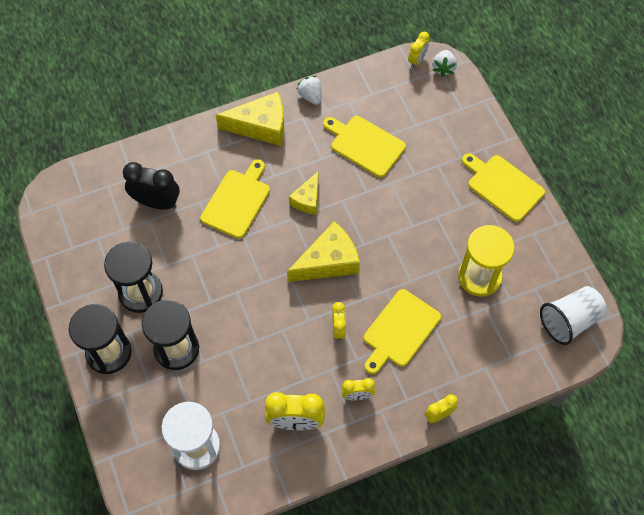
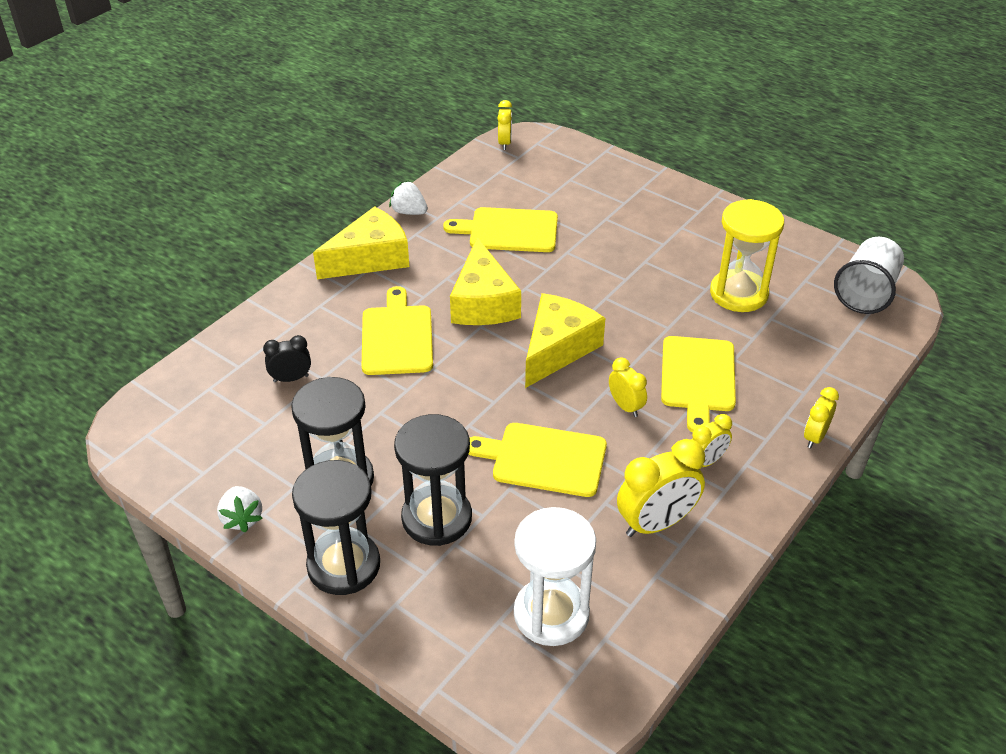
camera: 30 degrees left, 20 degrees down
black clock [123,162,180,210] -> black clock [263,335,311,382], size x0.57
yellow cheese [289,172,319,215] -> yellow cheese [450,237,521,325], size x1.67
white strawberry [432,50,457,77] -> white strawberry moved to [217,486,263,533]
yellow cutting board [462,153,545,222] -> yellow cutting board moved to [468,423,607,497]

